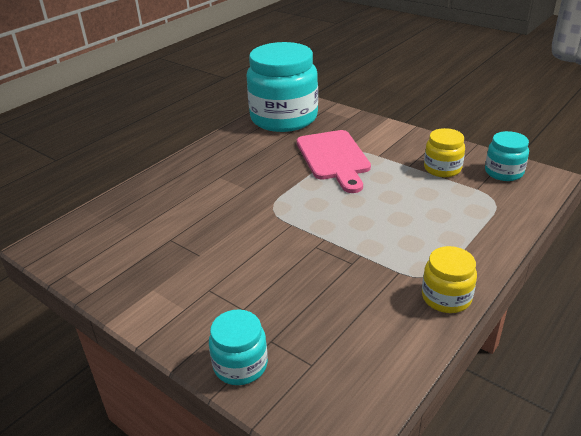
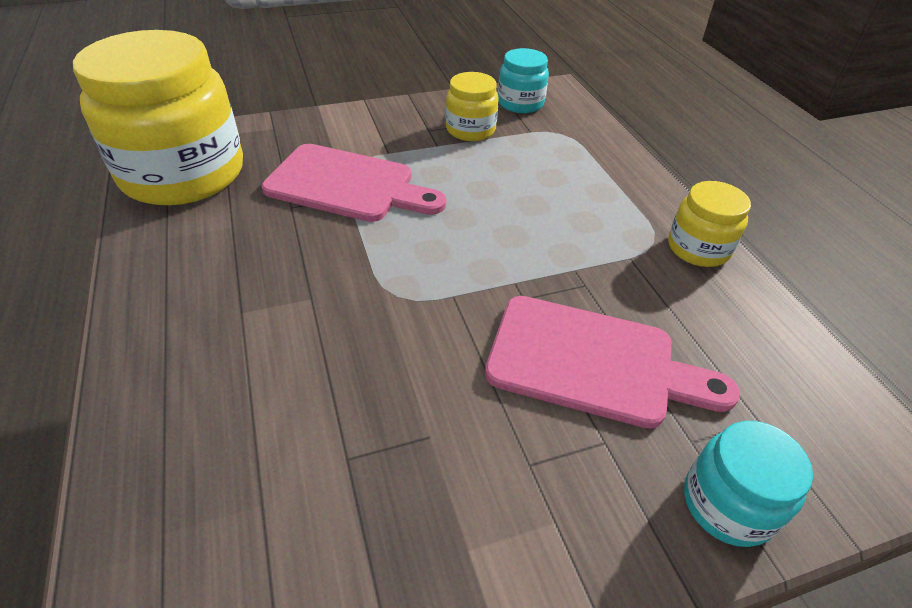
camera: 60 degrees left, 10 degrees up
turquoise jar [247,42,318,132] -> yellow jar [73,30,243,205]
none -> pink cutting board [485,296,740,429]

